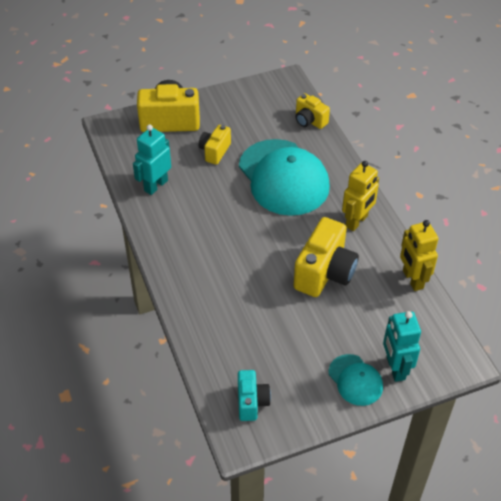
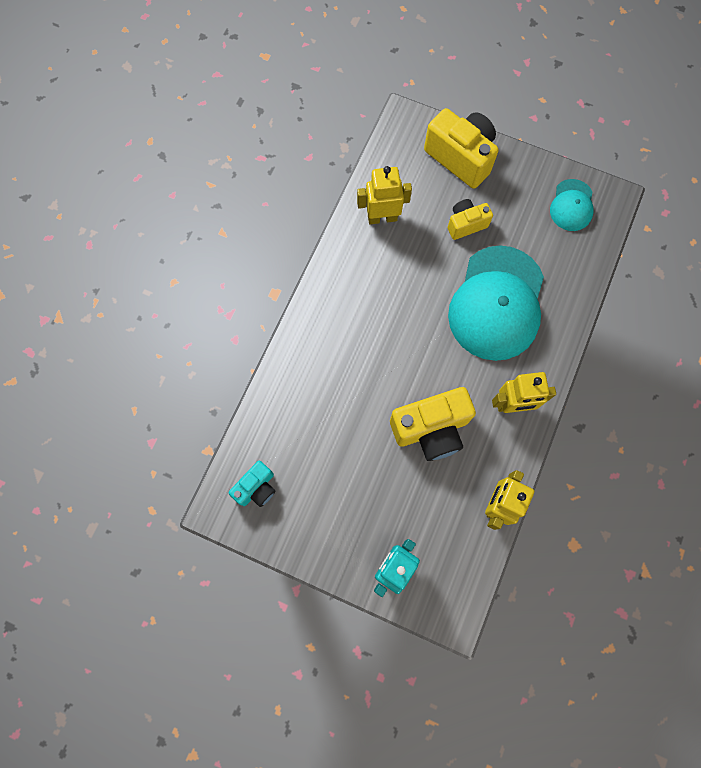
camera: 45 degrees right, 25 degrees up
turquoise robot [133,125,171,195] -> yellow robot [357,166,412,224]
yellow camera [295,93,330,129] -> none
turquoise cap [329,354,383,406] -> turquoise cap moved to [550,179,594,231]

